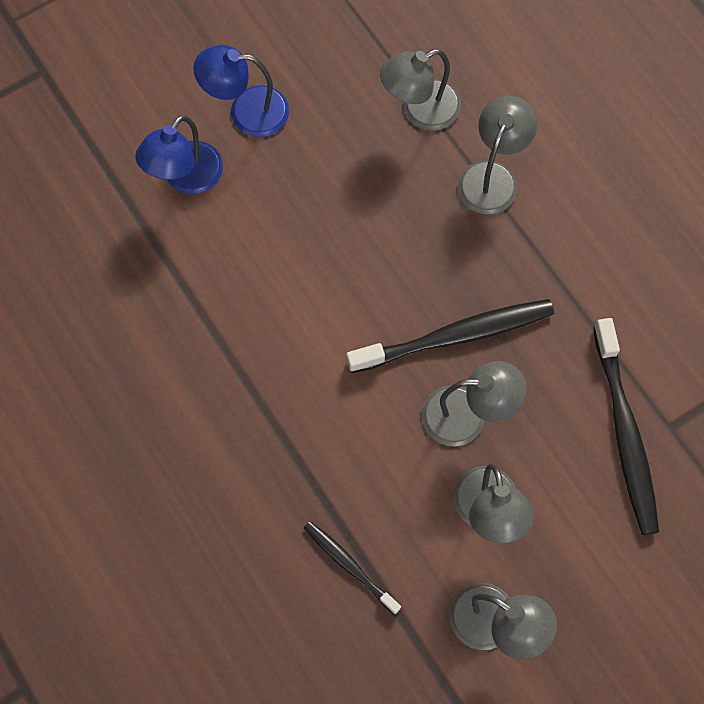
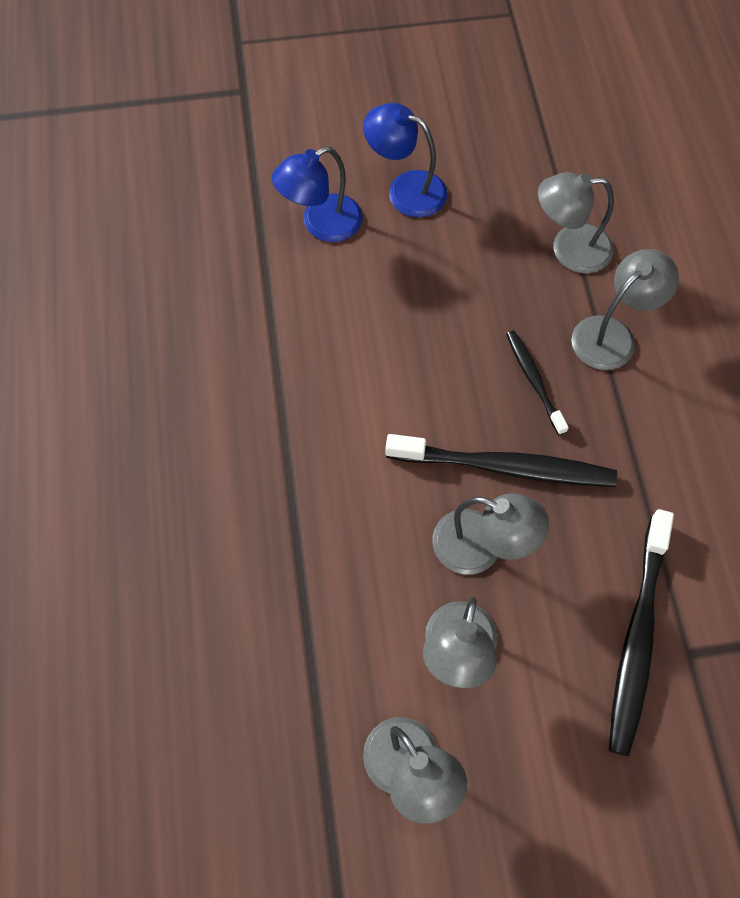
camera: 25 degrees right, 5 degrees down
black toothbrush [304,521,401,615] -> black toothbrush moved to [506,330,569,435]

